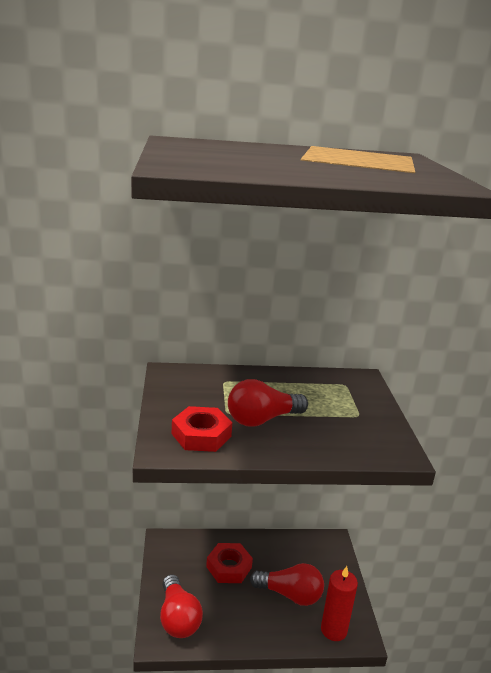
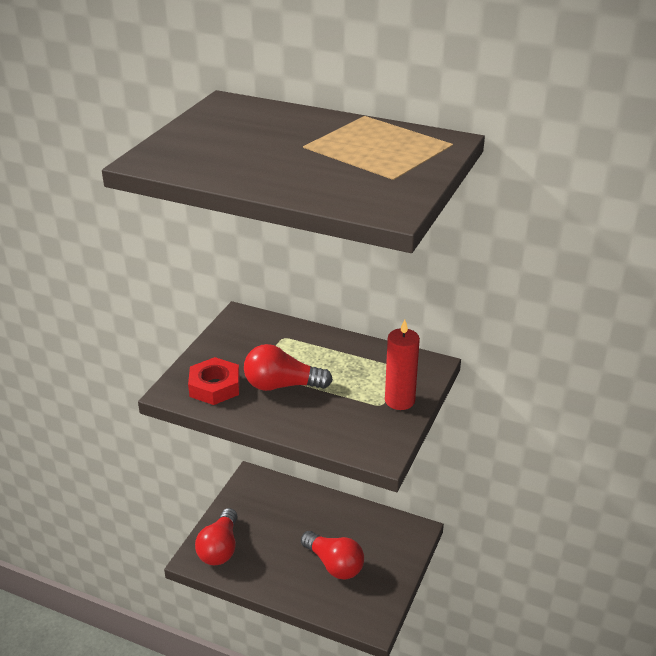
camera: 30 degrees right, 10 degrees up
red nut [206,543,253,583] -> none
red candle [321,566,358,641] -> red candle moved to [385,319,420,410]

